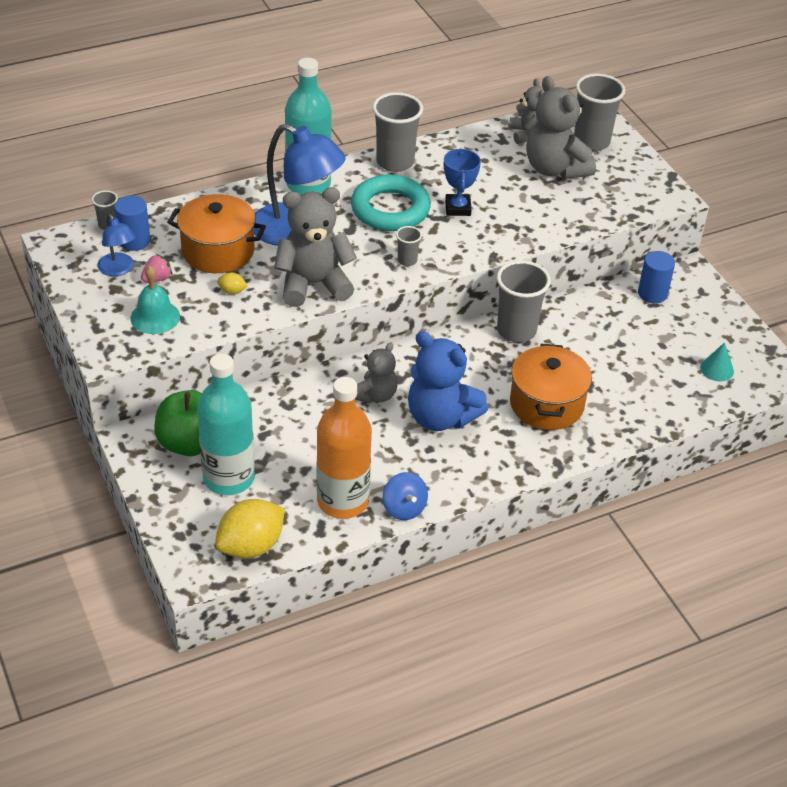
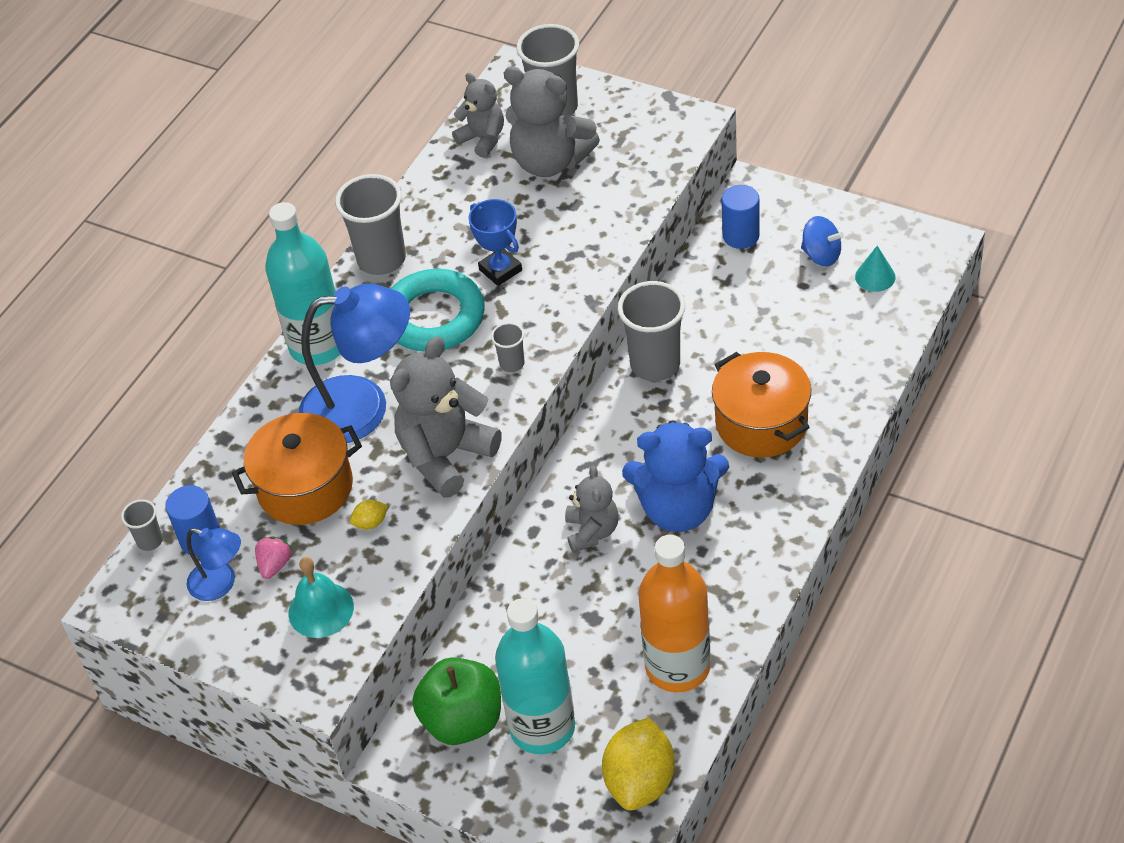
camera: 30 degrees left, 5 degrees up
blue spinning top [383,472,428,520] -> blue spinning top moved to [801,216,844,266]

